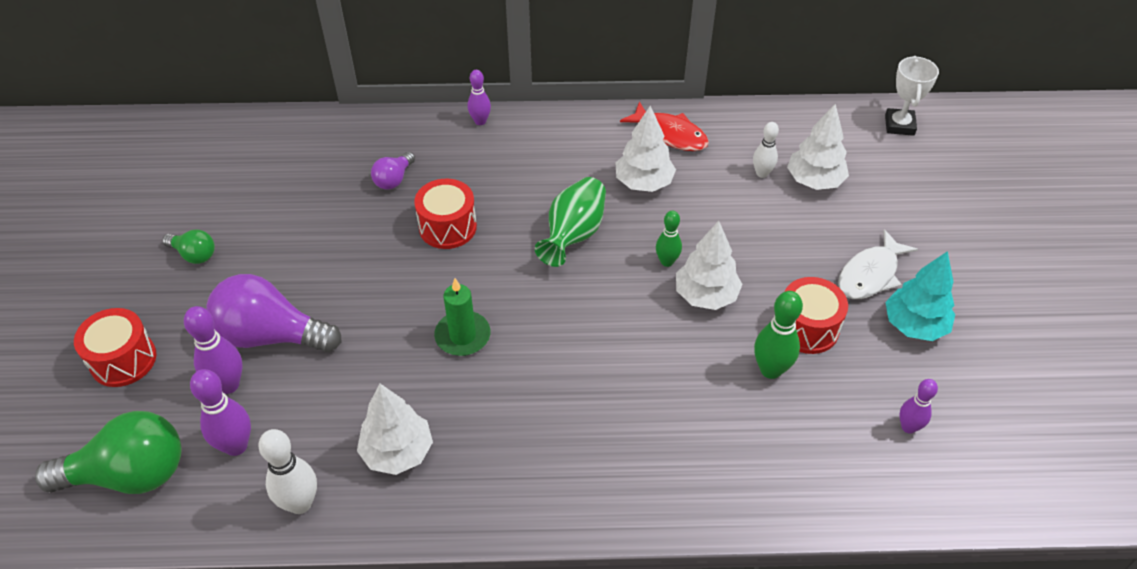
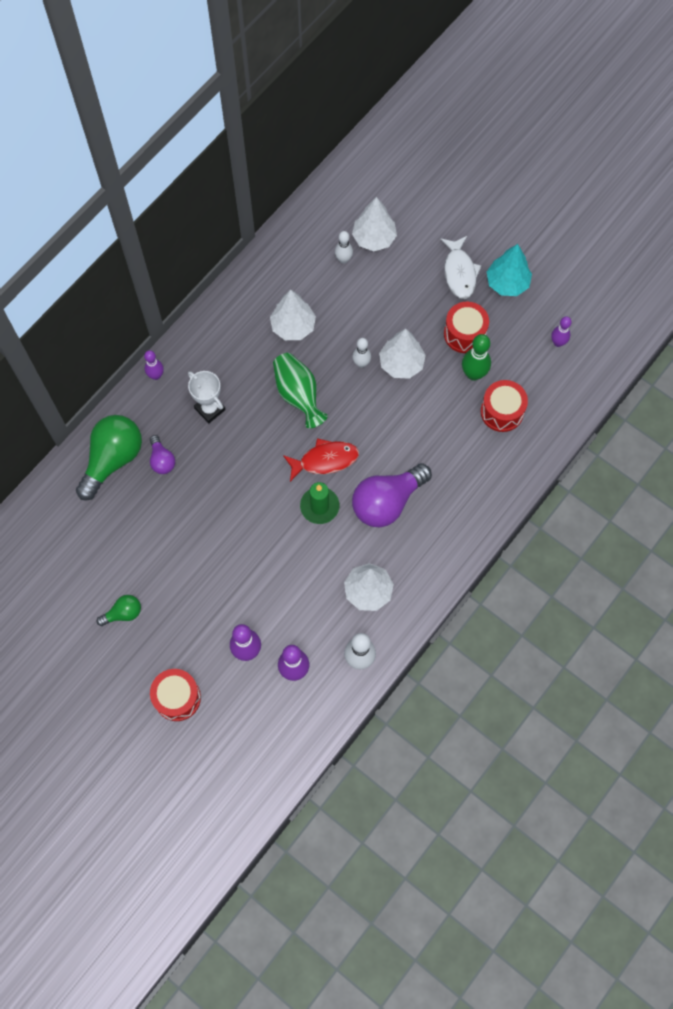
camera: 50 degrees left, 20 degrees up
green light bulb [35,411,181,494] -> green light bulb moved to [76,415,142,501]
purple light bulb [206,274,341,352] -> purple light bulb moved to [352,463,432,527]
red drum [414,179,477,249] -> red drum moved to [481,380,528,432]
red fish [620,101,709,151] -> red fish moved to [283,438,359,482]
green bowling pin [656,211,682,267] -> white bowling pin [353,338,371,368]
white trophy [885,56,939,136] -> white trophy moved to [188,371,226,423]

